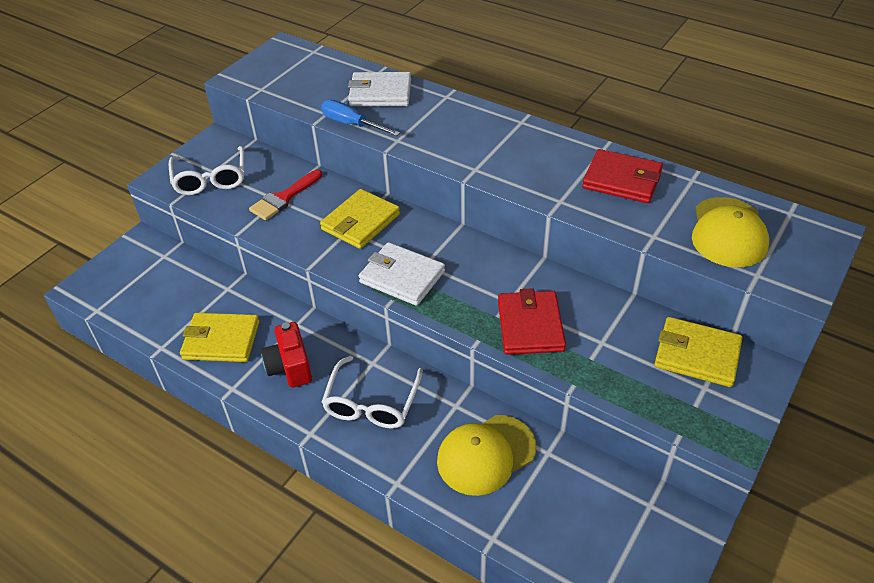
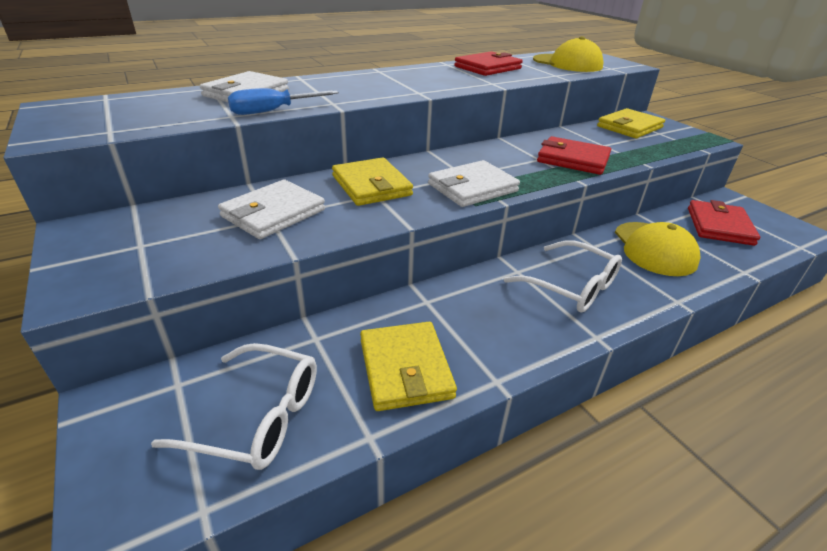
camera: 65 degrees left, 10 degrees down
white glasses [169,146,244,195] -> white glasses moved to [151,343,317,470]
yellow wallet [180,313,259,362] -> yellow wallet turned 45 degrees counterclockwise [360,322,457,411]
red brush [249,170,322,220] -> white wallet [218,180,325,239]
red camera [261,322,312,388] -> none
none -> red wallet [688,200,760,246]

